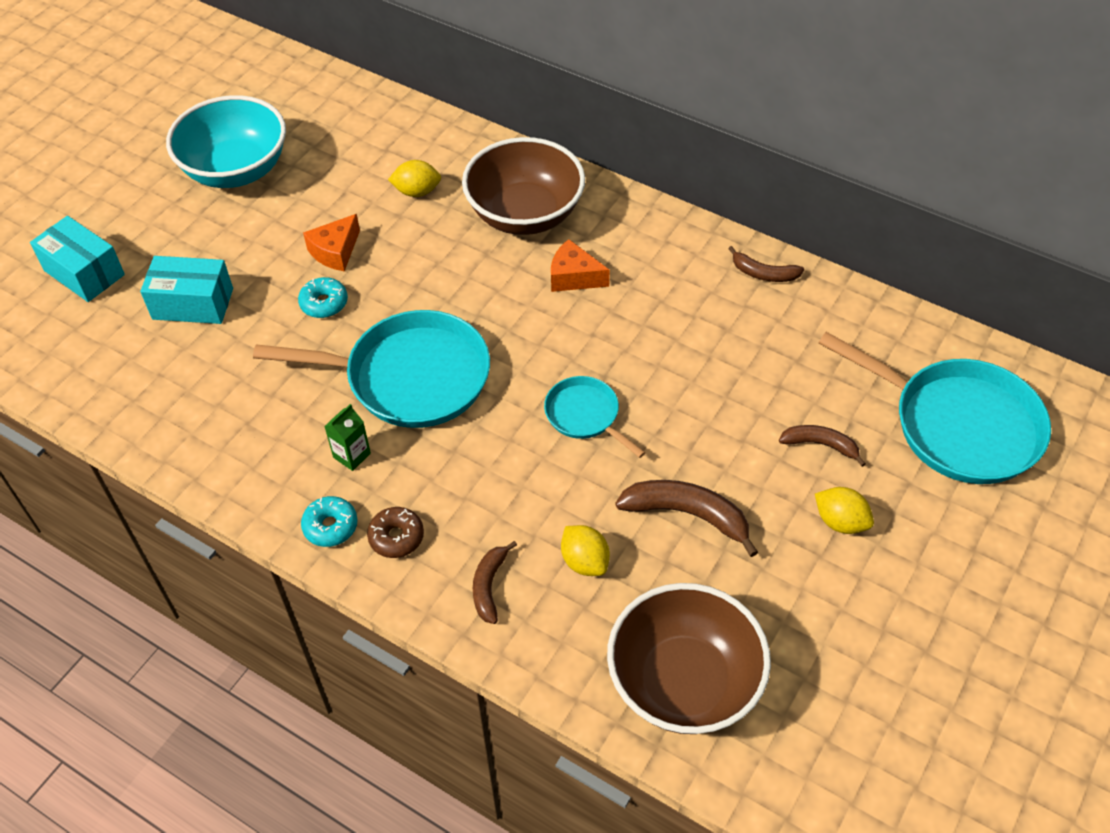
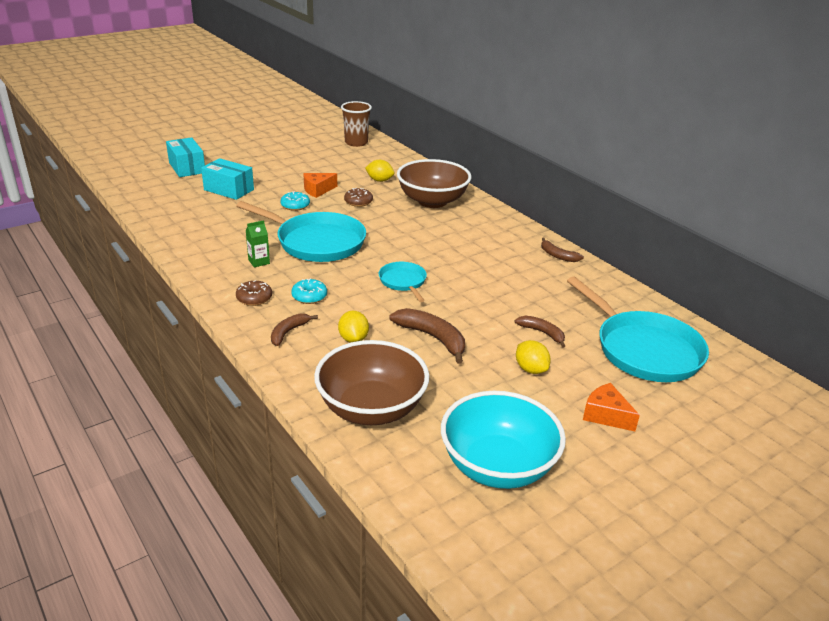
camera: 20 degrees right, 20 degrees down
turquoise bowl [166,95,286,188] -> turquoise bowl moved to [441,391,566,489]
turquoise donut [301,496,358,547] -> turquoise donut moved to [291,278,327,304]
orange cheese [551,239,610,292] -> orange cheese moved to [583,383,640,431]
none -> brown cup [341,101,372,147]
none -> brown donut [344,188,373,207]

